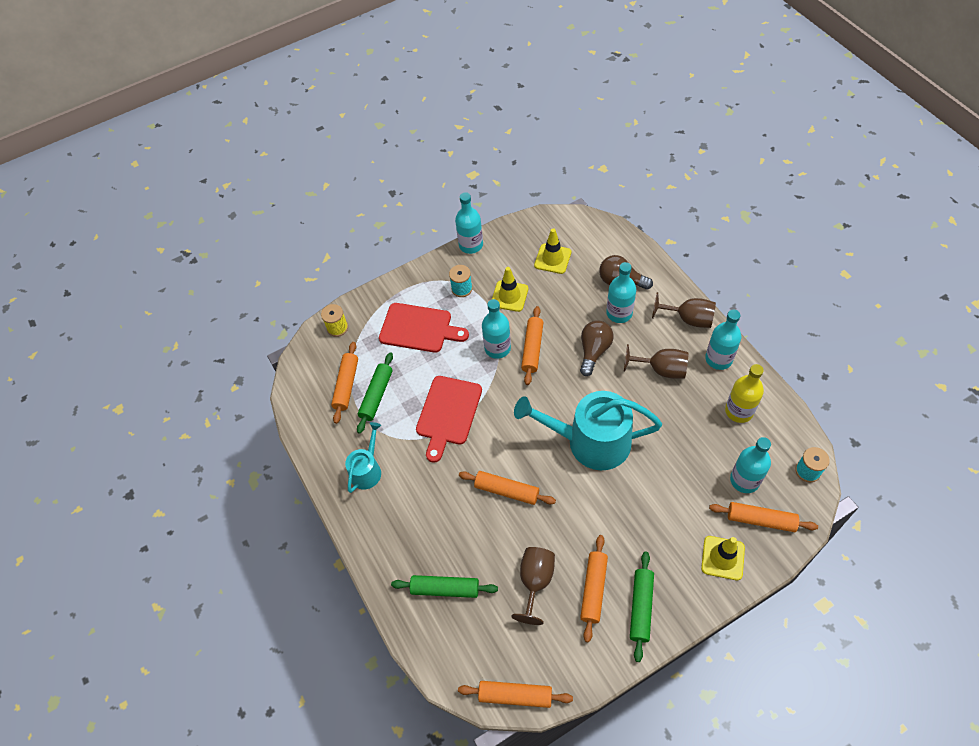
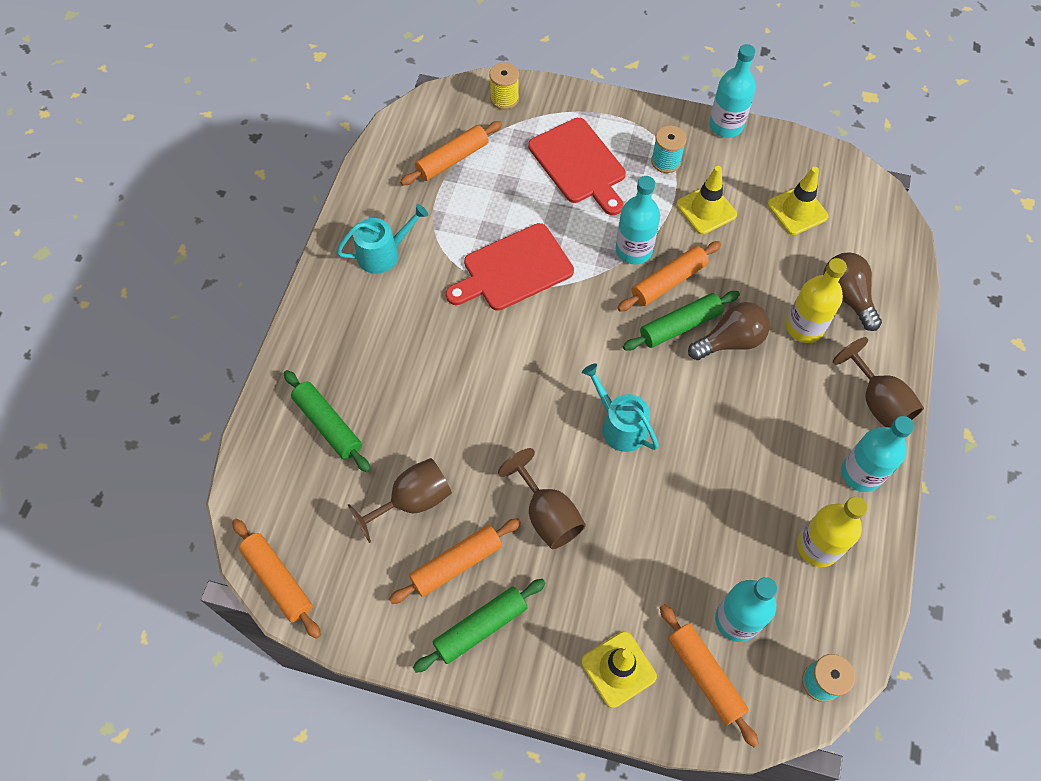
camera: 40 degrees right, 5 degrees up
green rolling pin [357,352,393,434] -> green rolling pin moved to [623,291,740,351]
orange rolling pin [459,471,556,505] -> none
turquoise watering can [514,391,662,470] -> turquoise watering can [582,363,659,452], size x0.52
turquoise bottle [606,262,636,323] -> yellow bottle [786,258,847,343]
brown goblet [624,344,689,379] -> brown goblet moved to [498,448,586,549]

